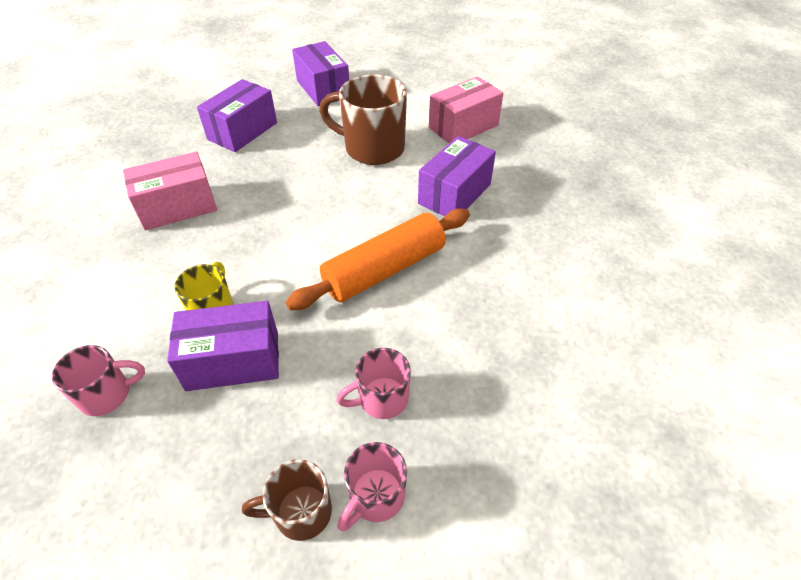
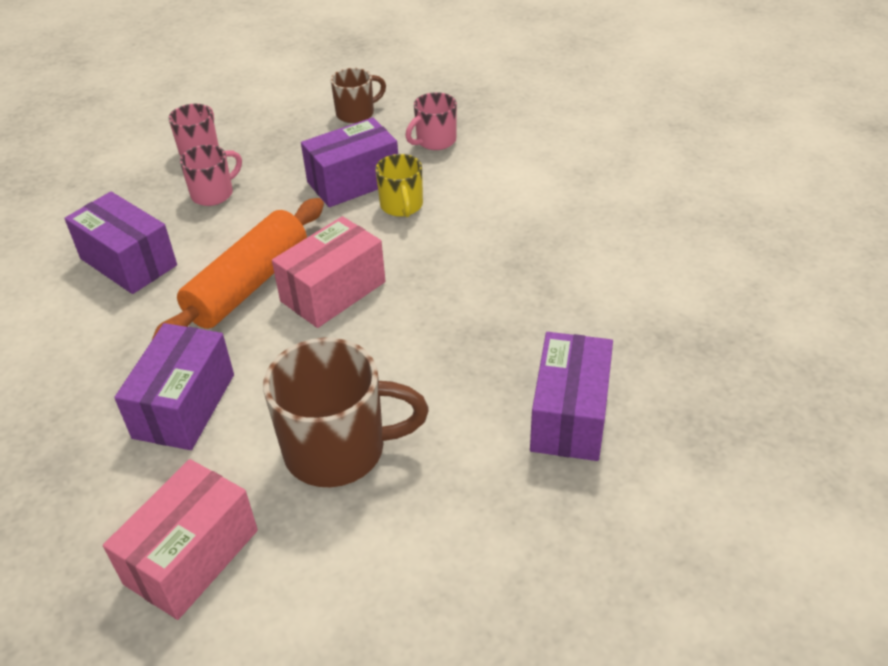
camera: 160 degrees right, 5 degrees down
pink box [123,152,217,230] -> pink box moved to [272,216,386,328]
brown mug [242,459,332,541] -> brown mug moved to [331,68,386,123]
purple box [292,41,349,106] -> purple box moved to [64,192,177,294]

